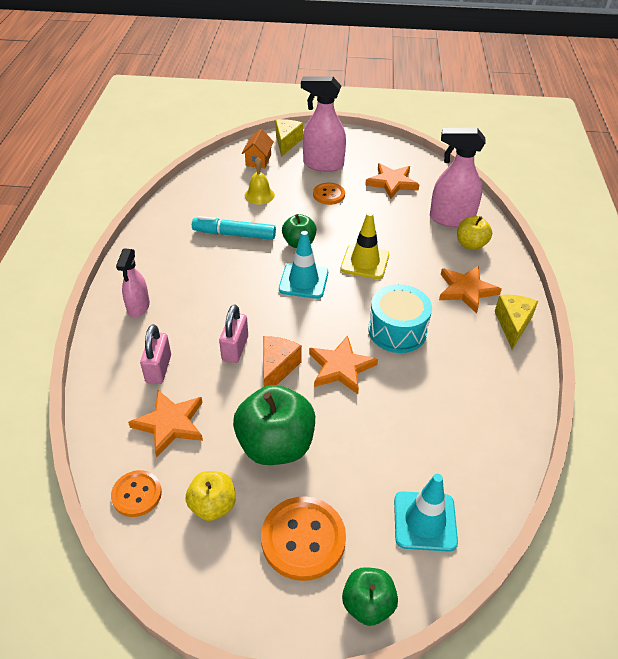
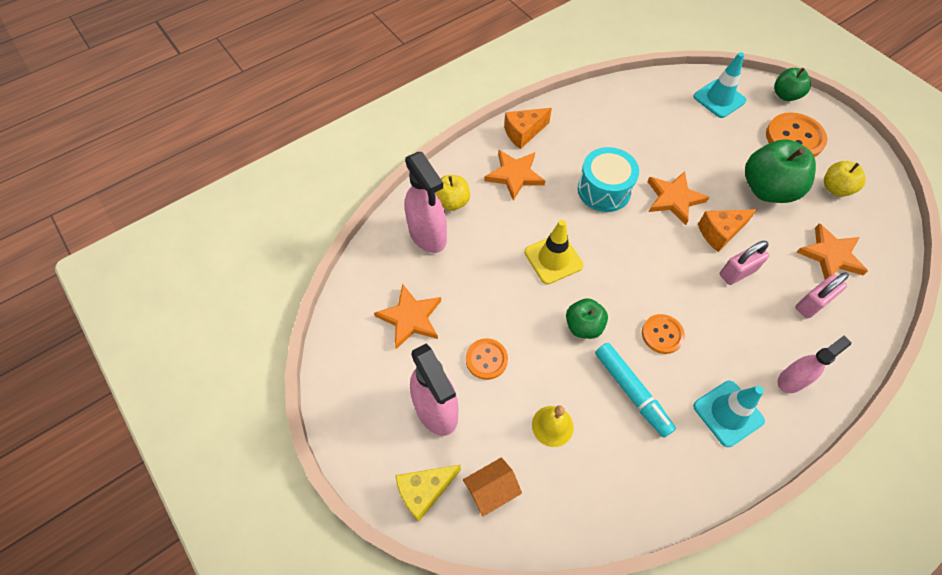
camera: 130 degrees left, 15 degrees up
orange button [111,470,162,517] -> orange button moved to [642,314,685,354]
turquoise traffic cone [279,231,328,299] -> turquoise traffic cone moved to [693,381,765,447]
yellow cheese [495,295,538,350] -> orange cheese [504,108,552,149]

